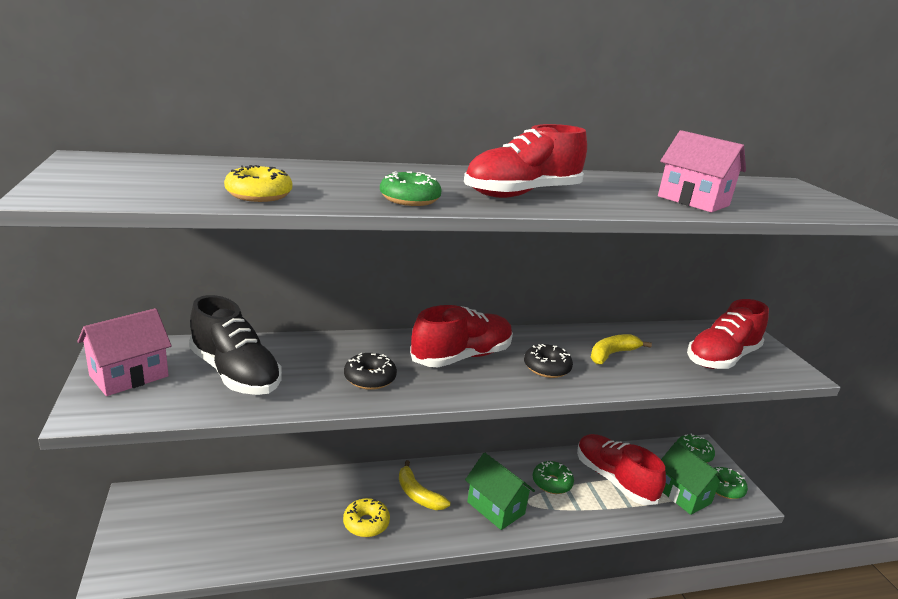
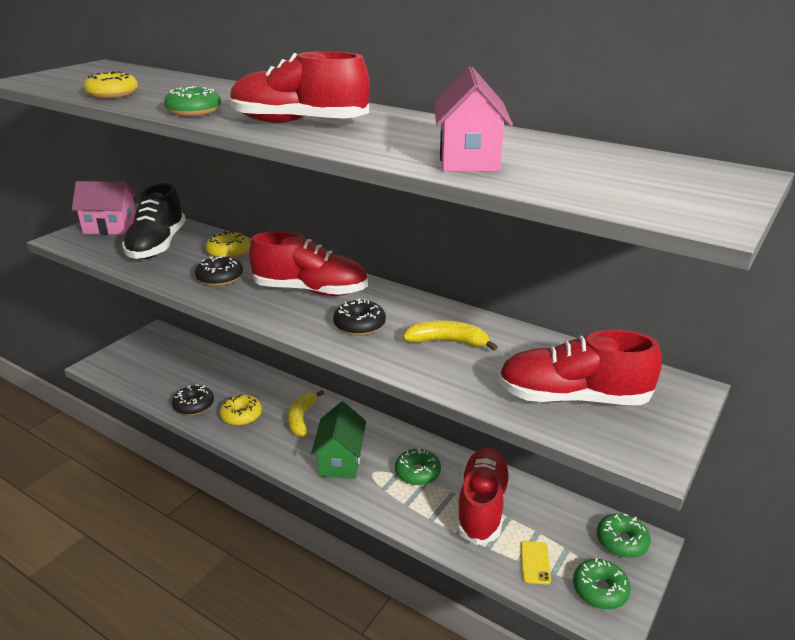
camera: 50 degrees right, 5 degrees up
green house [661,442,725,515] -> yellow phone [521,541,551,585]
none -> black donut [172,385,214,415]
none -> yellow donut [206,231,250,258]

